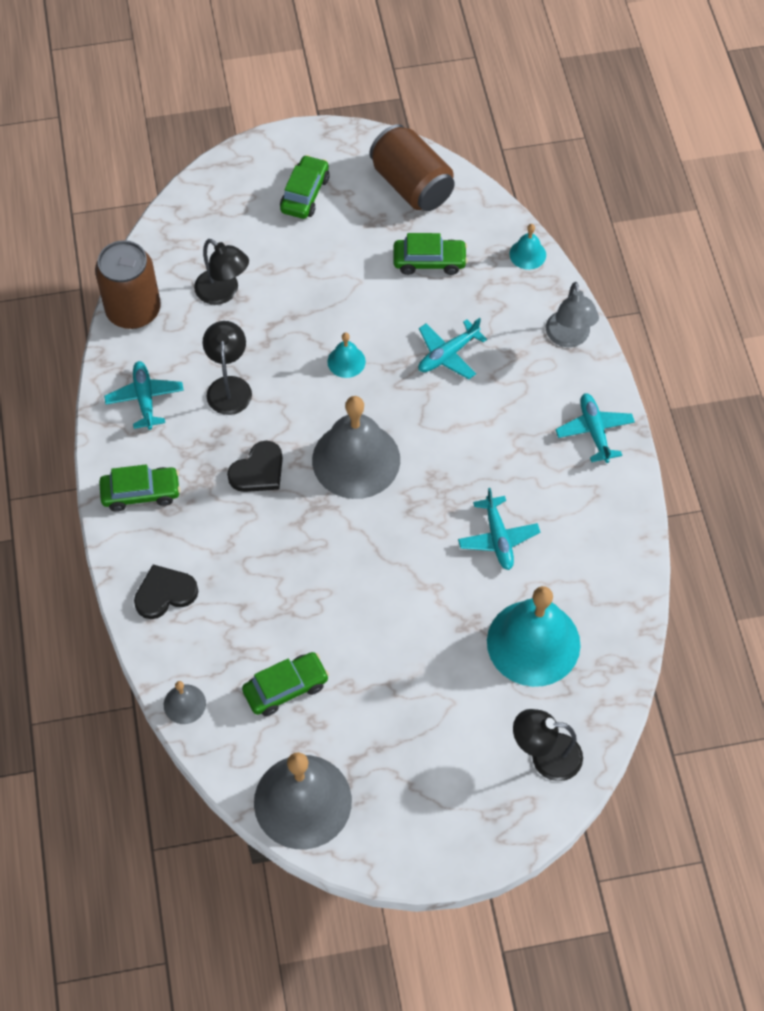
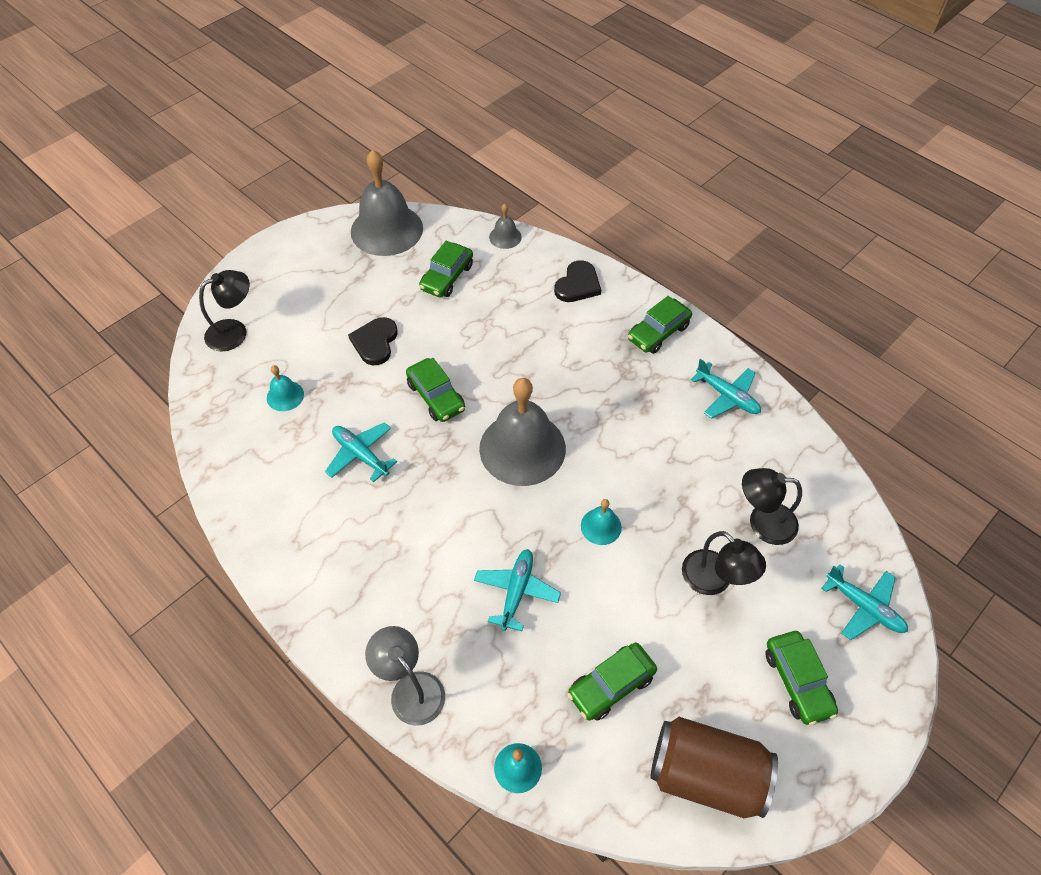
camera: 145 degrees right, 5 degrees down
brown can [95,240,161,329] -> none
black lamp [203,321,252,415] -> black lamp moved to [682,531,766,595]
black heart [227,441,283,492] -> black heart moved to [348,317,398,365]
turquoise bell [487,586,580,687] -> turquoise bell [267,365,304,411], size x0.45
turquoise plane [555,393,635,463] -> turquoise plane moved to [821,564,908,640]
none -> green car [406,358,465,422]

